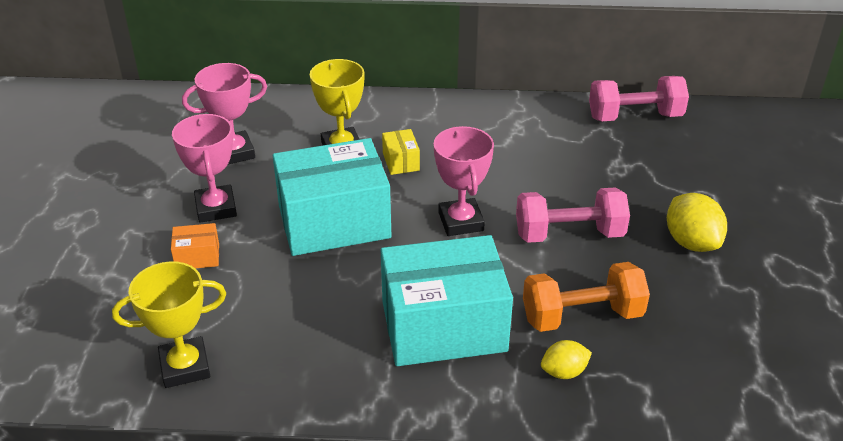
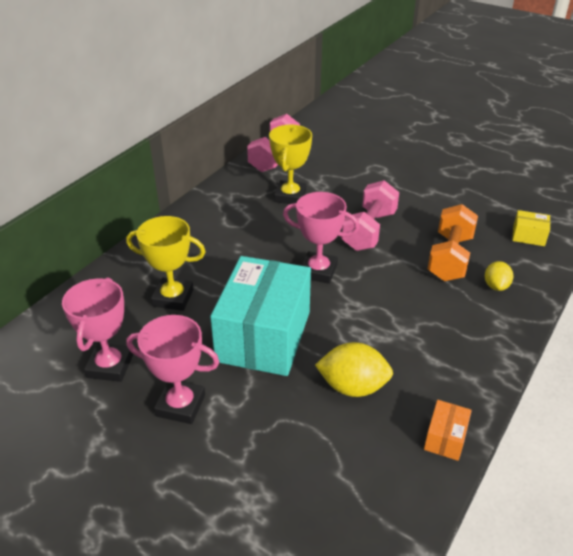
camera: 60 degrees left, 0 degrees up
yellow trophy [112,261,226,388] -> yellow trophy moved to [269,124,312,204]
orange box [171,223,219,268] -> orange box moved to [424,400,472,461]
turquoise box [381,235,513,366] -> none
yellow box [382,129,420,175] -> yellow box moved to [512,210,550,246]
yellow lemon [667,193,727,252] -> yellow lemon moved to [315,342,393,397]

